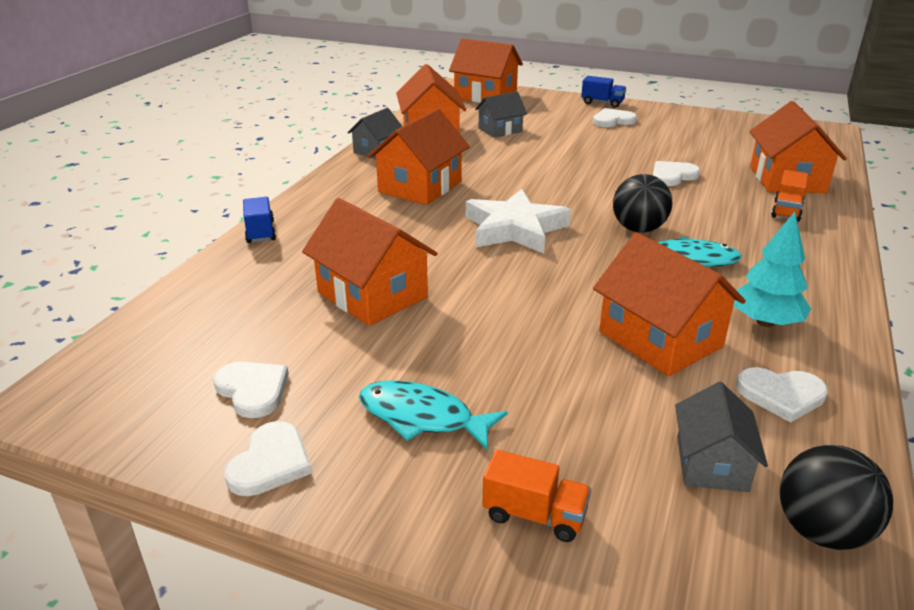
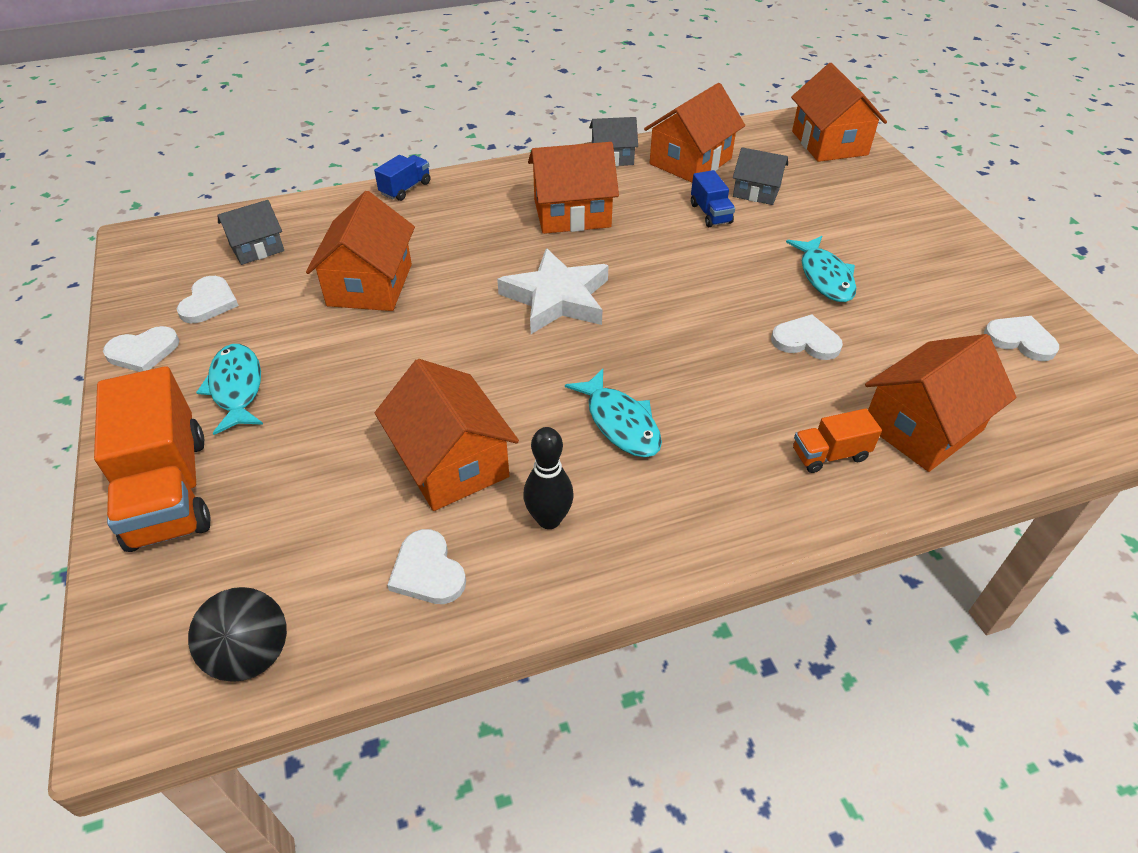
camera: 50 degrees right, 15 degrees up
orange truck [482,450,591,542] -> orange truck [94,366,211,552], size x2.08
blue truck [581,76,626,108] -> blue truck moved to [691,170,735,227]
white heart [593,108,637,127] -> white heart moved to [984,316,1059,361]
orange house [593,232,746,376] -> orange house turned 45 degrees counterclockwise [375,359,519,511]
black ball [613,174,672,232] -> none
grey house [675,382,768,492] -> grey house moved to [218,200,284,265]
turquoise tree [734,212,811,327] -> black bowling pin [524,427,574,529]
none -> turquoise fish [786,236,856,302]

